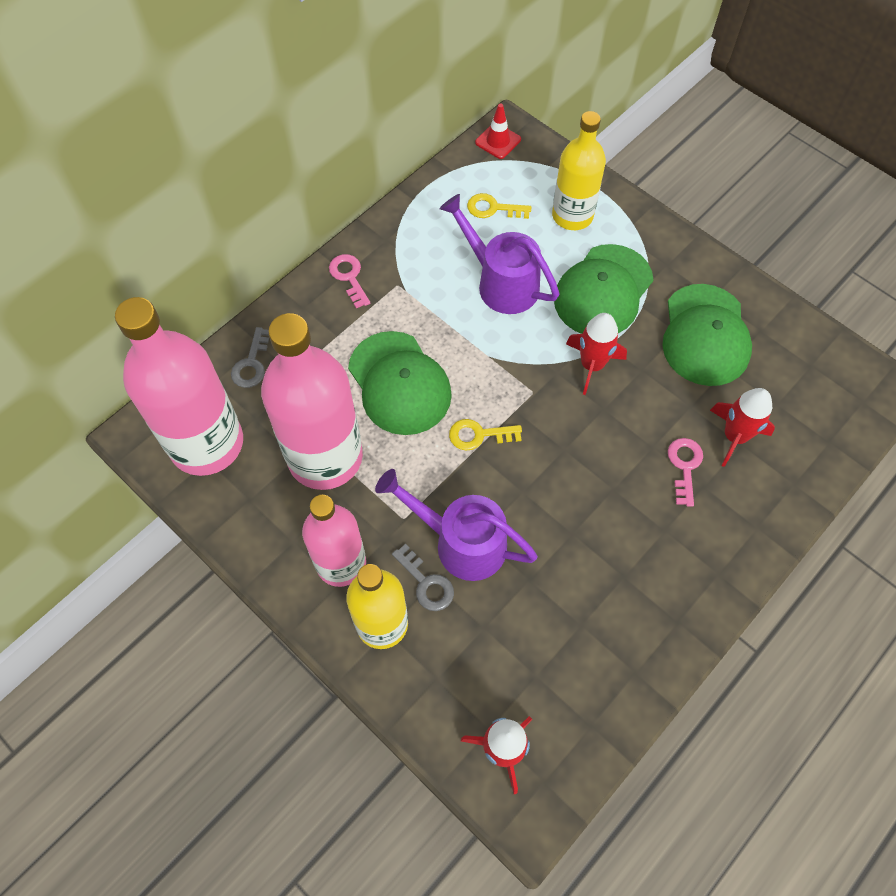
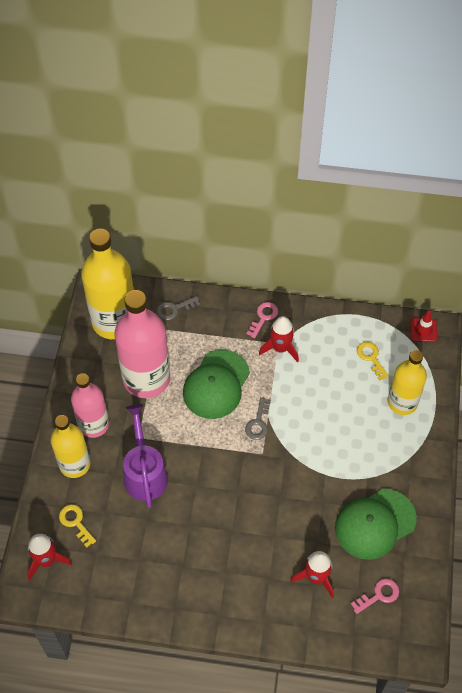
camera: 55 degrees right, 5 degrees down
pink bottle [115,297,243,476] -> yellow bottle [81,229,134,339]
grey key [392,544,454,611] -> grey key moved to [245,397,271,440]
purple watering can [439,194,559,314] -> none
yellow key [449,419,522,450] -> yellow key moved to [59,504,96,548]
green cap [554,244,653,334] -> none
red rocket [566,313,627,395] -> red rocket moved to [259,316,299,363]
pink key [668,438,703,507] -> pink key moved to [351,579,399,614]

